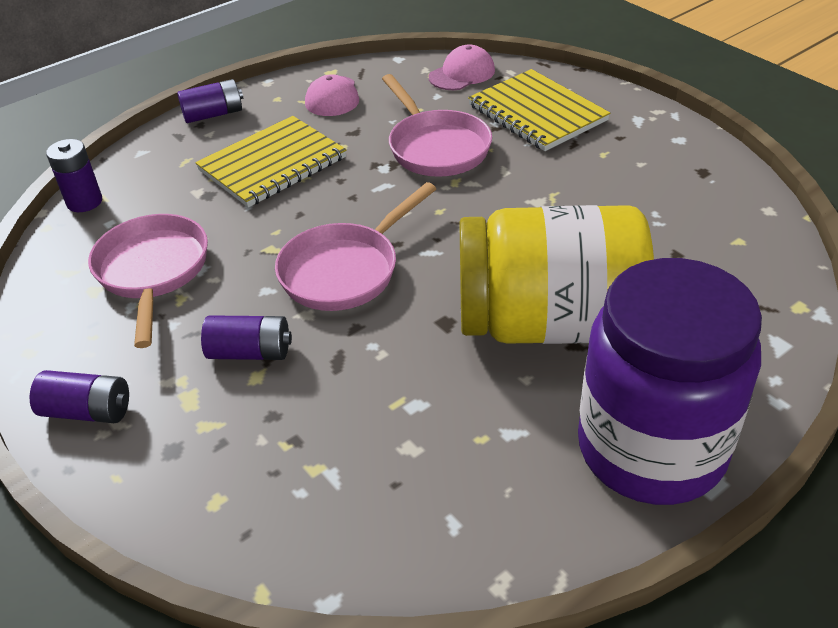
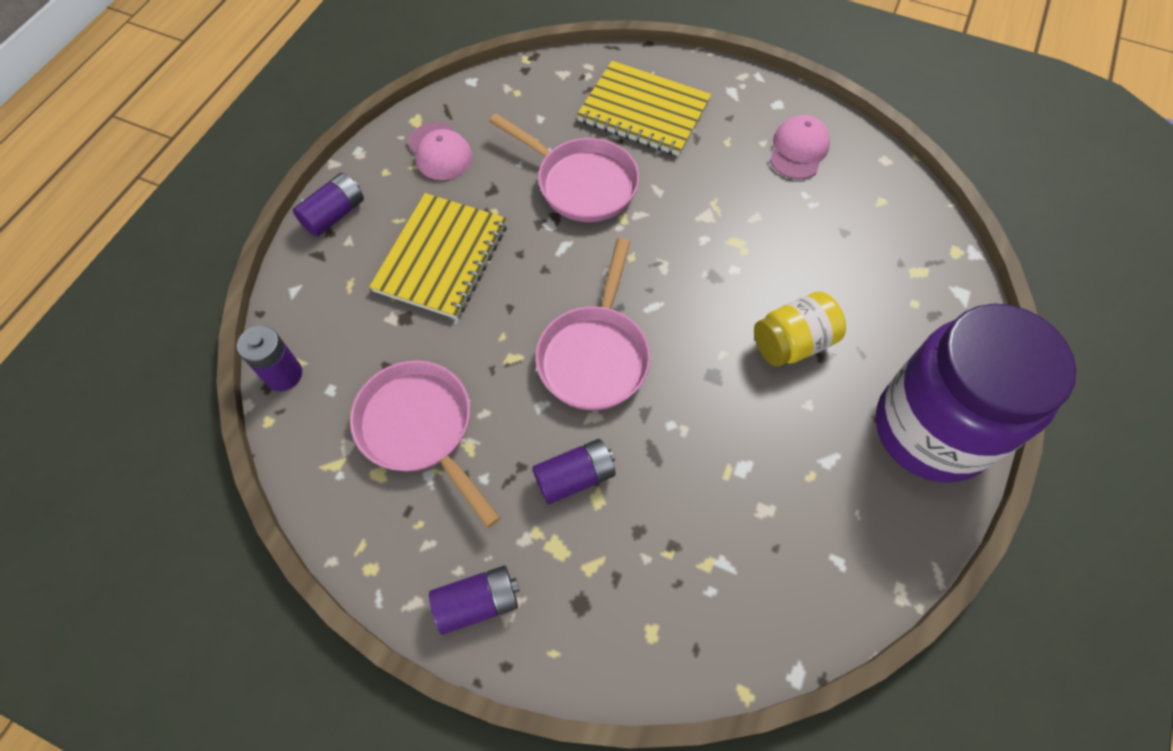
camera: 30 degrees left, 20 degrees up
pink cap [429,45,495,90] -> pink cap moved to [770,115,830,179]
yellow jar [459,205,654,344] -> yellow jar [754,291,846,366], size x0.49

